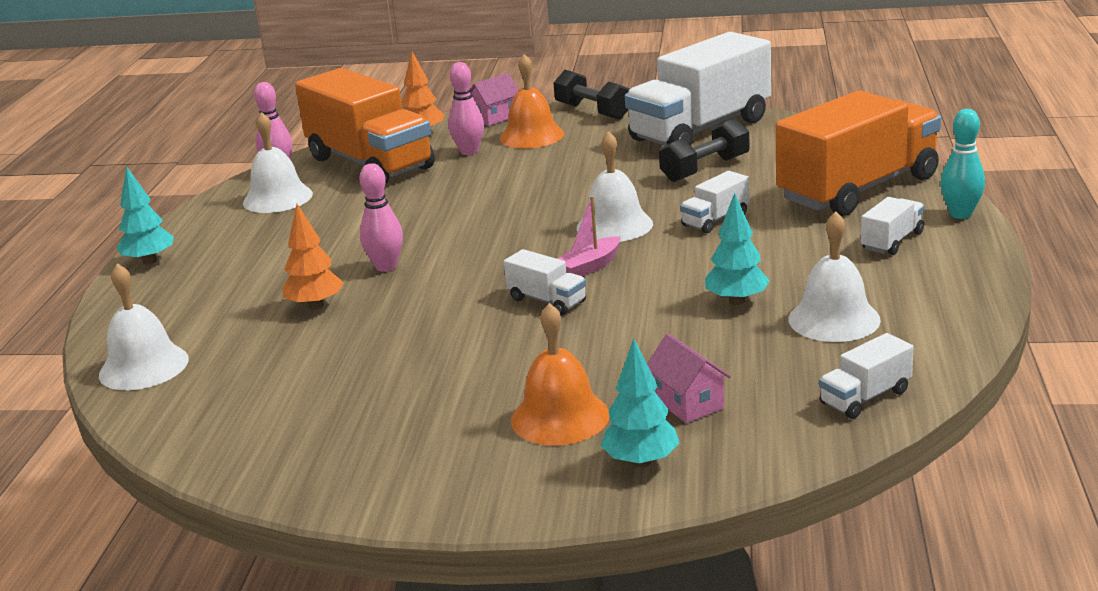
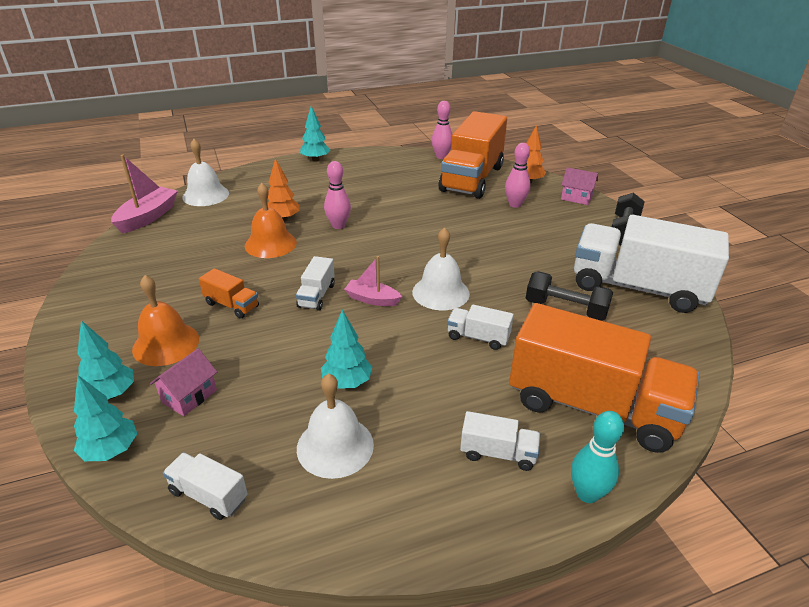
camera: 60 degrees right, 10 degrees up
white bell [243,112,313,213] -> none
orange bell [500,54,564,148] -> orange bell moved to [245,183,297,258]
none -> turquoise tree [74,375,137,461]
none -> pink boat [111,154,178,233]
none -> orange truck [199,268,259,319]

